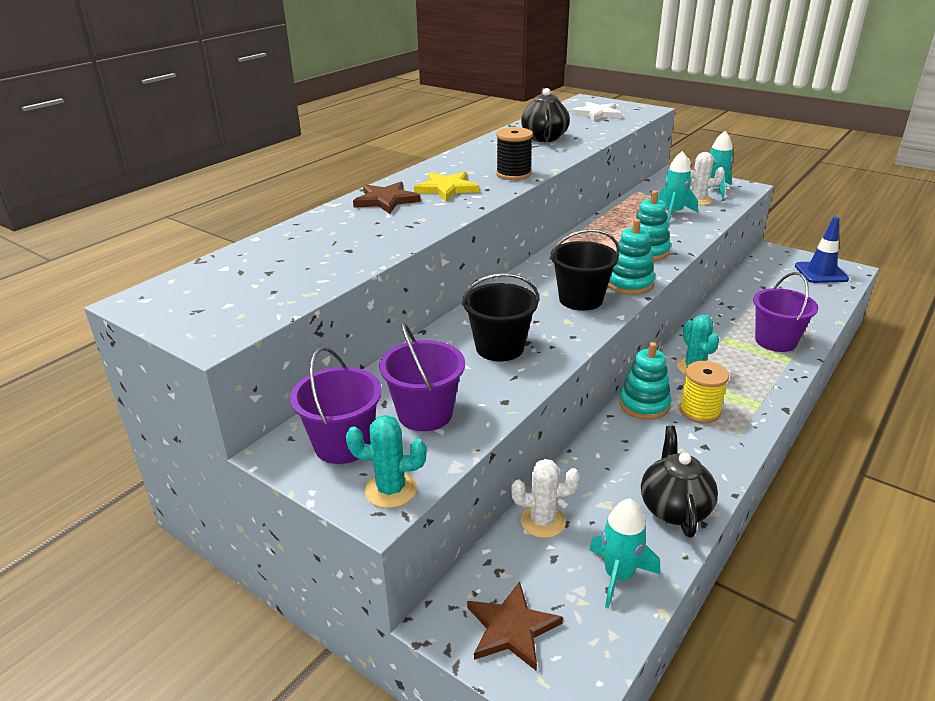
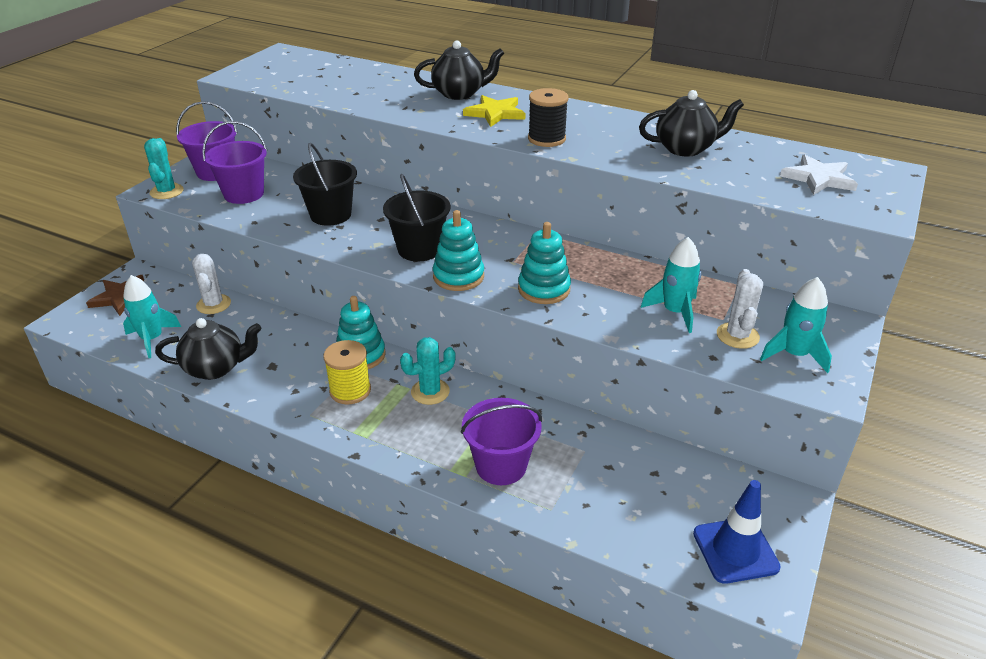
camera: 80 degrees right, 5 degrees up
brown star [353,182,421,214] -> black teapot [414,40,504,100]

